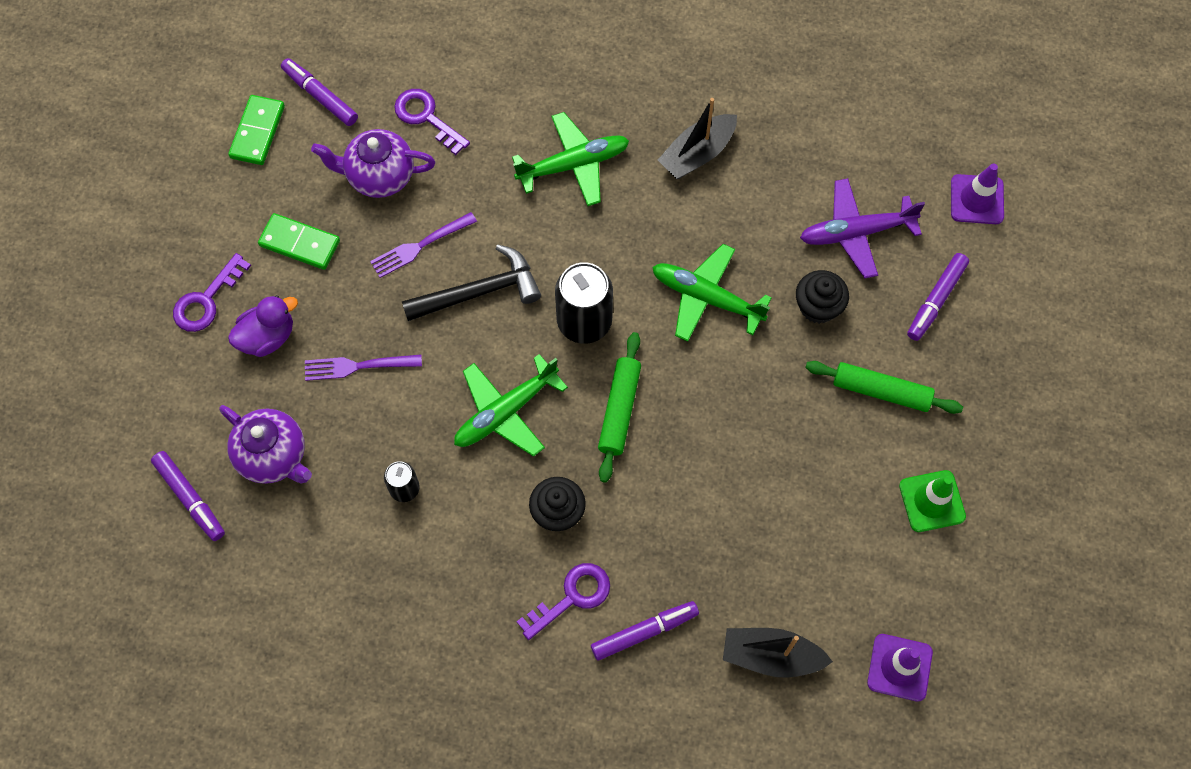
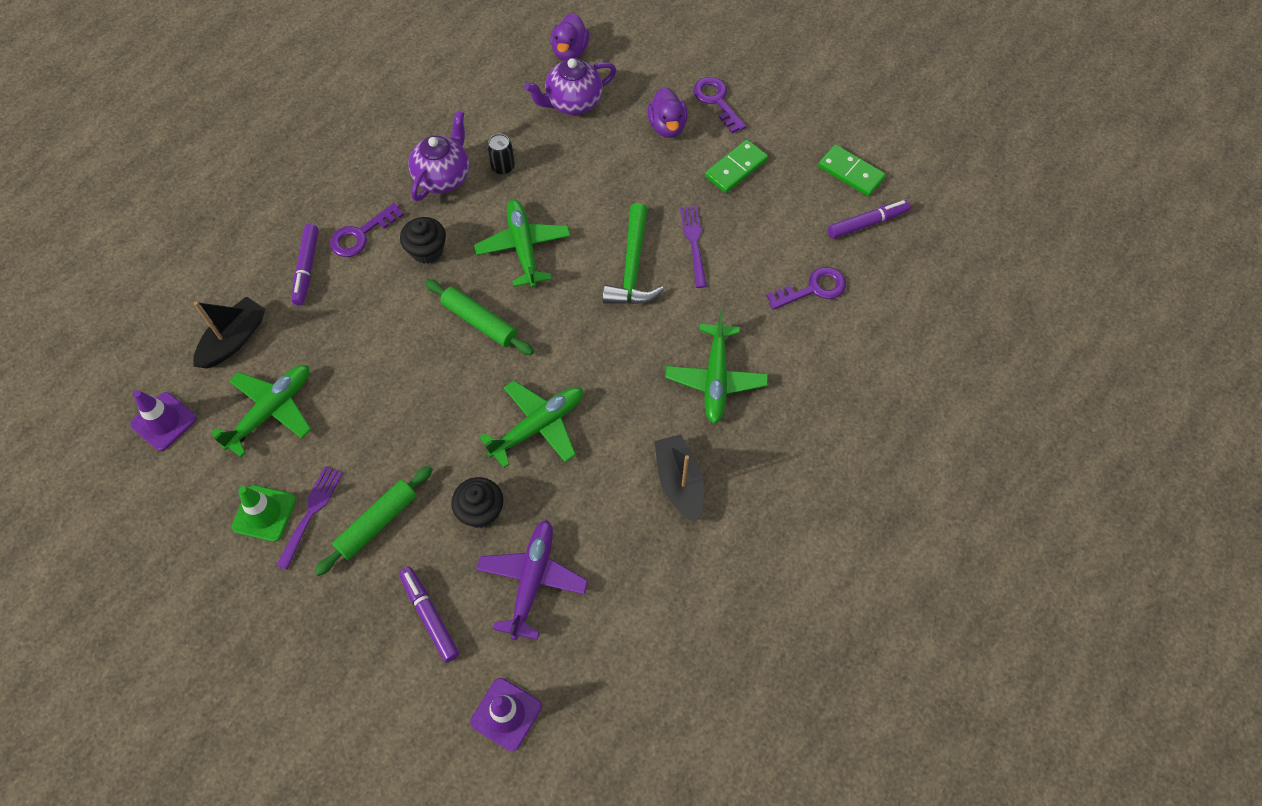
camera: 115 degrees right, 5 degrees down
purple marker [151,451,225,541] -> purple duck [550,13,589,60]
purple fork [305,355,422,381] -> purple fork moved to [276,466,343,570]
purple teapot [311,129,435,198] -> purple teapot moved to [409,110,469,201]
black hammer [402,244,541,321] -> green hammer [602,203,664,304]
purple key [517,563,610,640] -> purple key turned 60 degrees clockwise [330,203,404,257]
black can [555,262,613,344] -> none
none -> green plane [211,365,311,457]

